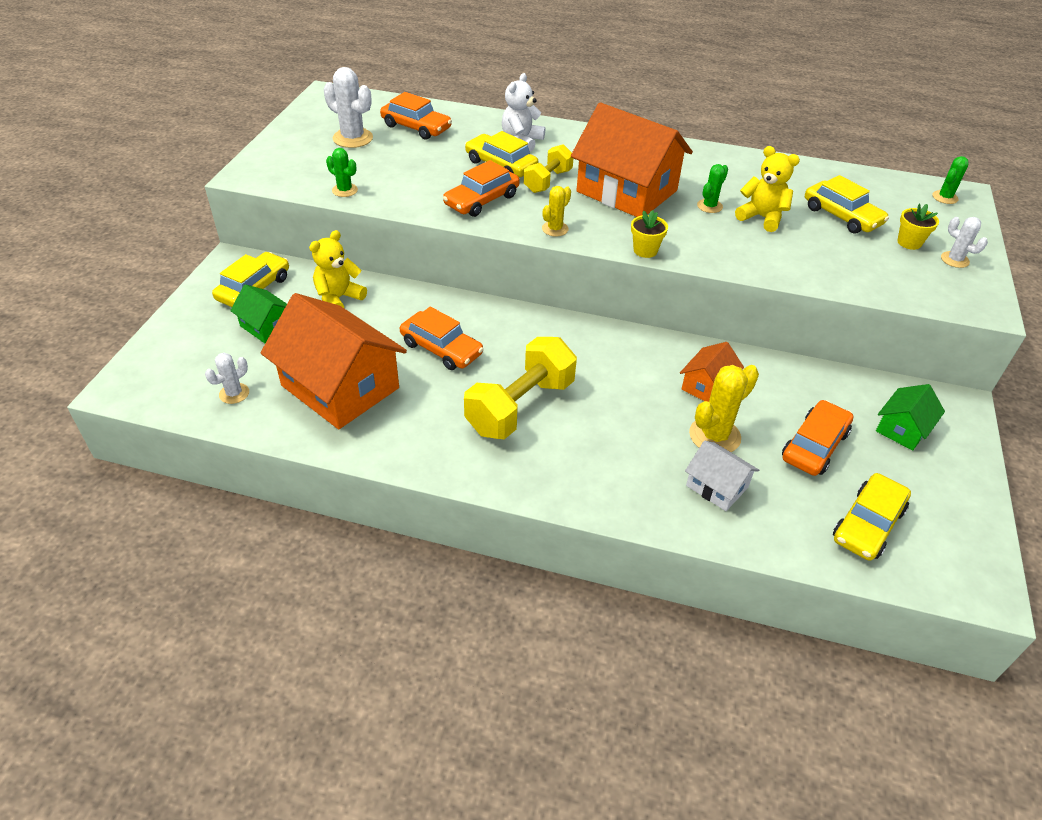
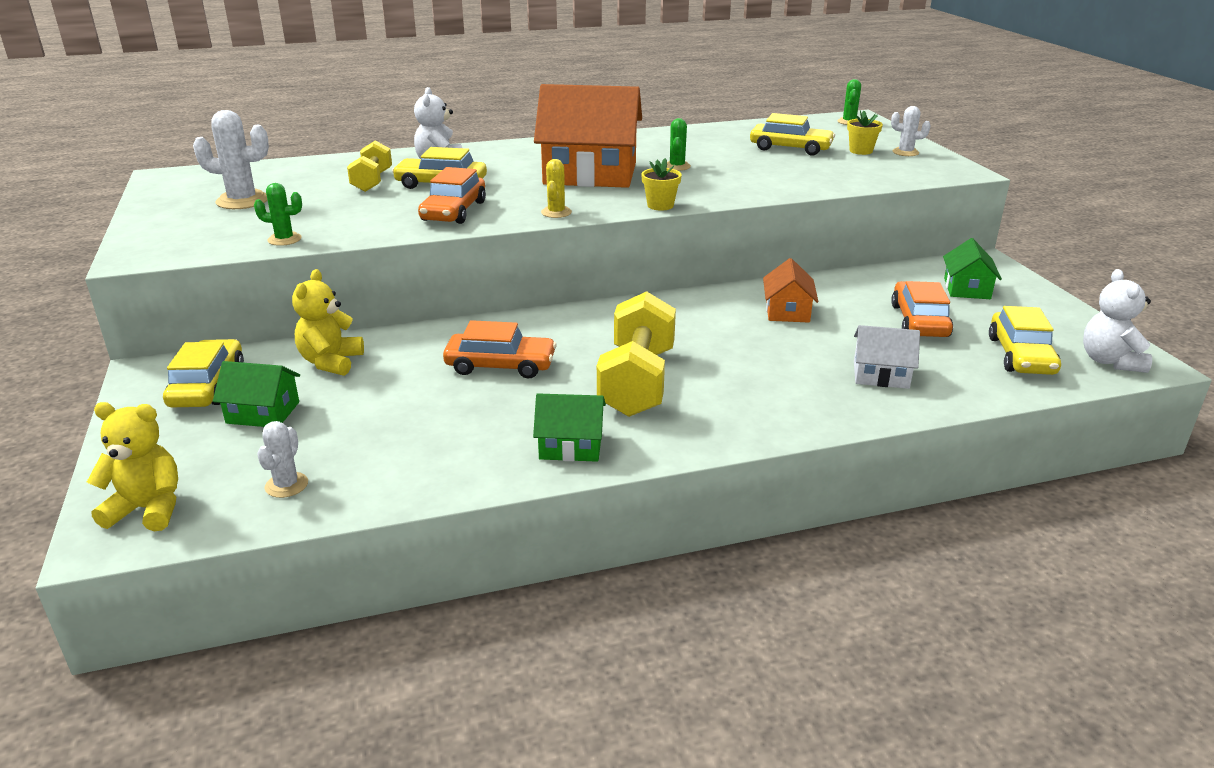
camera: 30 degrees left, 15 degrees down
orange house [261,293,407,429] -> none
orange car [380,92,452,140] -> none
yellow dumbbell [524,144,573,193] -> yellow dumbbell moved to [347,141,392,192]
yellow cactus [689,365,759,452] -> none
yellow teddy bear [735,146,800,232] -> yellow teddy bear moved to [87,402,178,531]
none -> green house [533,393,606,462]
none -> white teddy bear [1083,269,1152,373]

